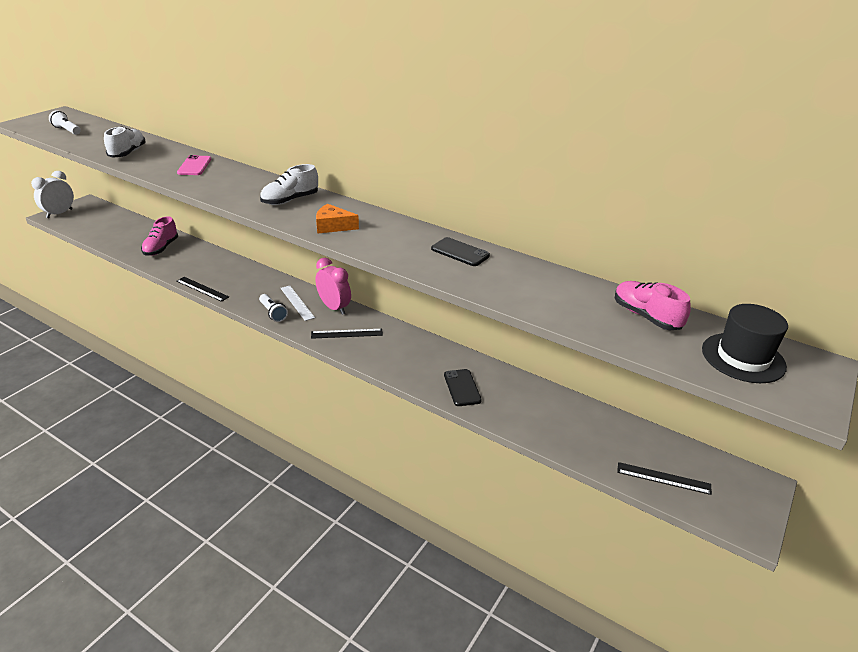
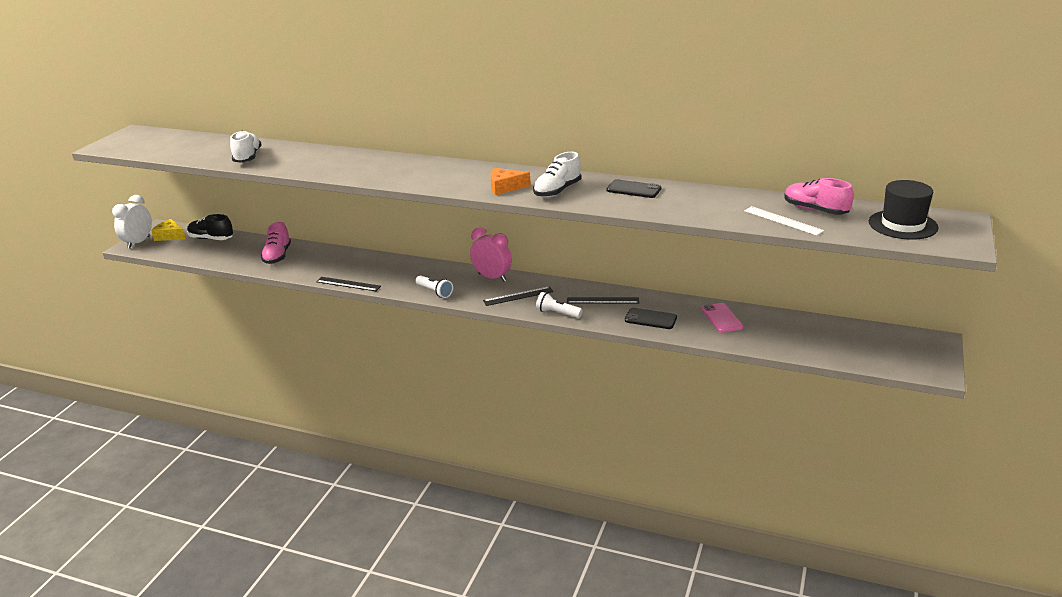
camera: 10 degrees left, 5 degrees down
white flashlight [49,110,81,135] -> white flashlight moved to [536,292,583,318]
pink phone [177,155,211,175] -> pink phone moved to [701,303,744,333]
white shoe [260,164,318,205] -> white shoe moved to [533,152,581,198]
white ruler [281,286,315,321] -> white ruler moved to [744,206,824,236]
black phone [444,369,482,406] -> black phone turned 45 degrees counterclockwise [625,308,677,329]
black ruler [617,462,712,495] -> black ruler moved to [567,297,639,304]
none -> yellow cheese [151,219,186,241]
none -> black shoe [187,214,233,240]

